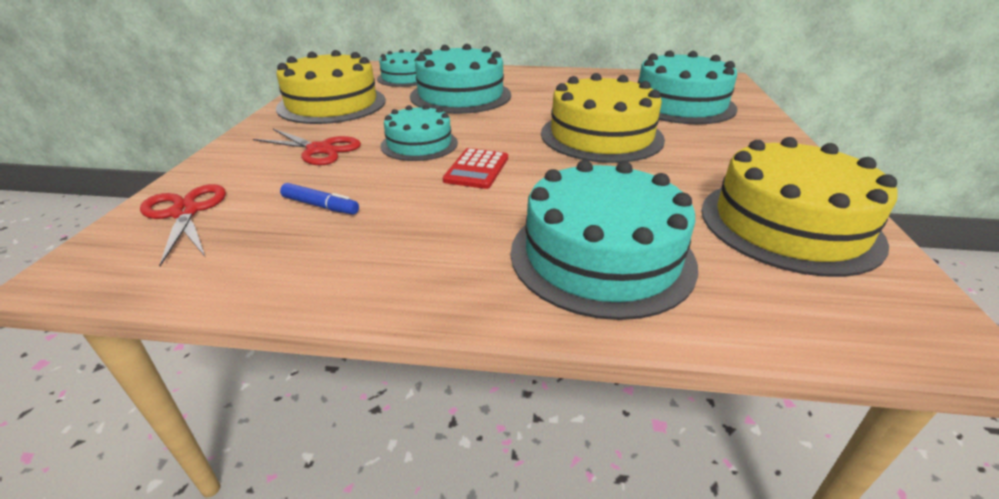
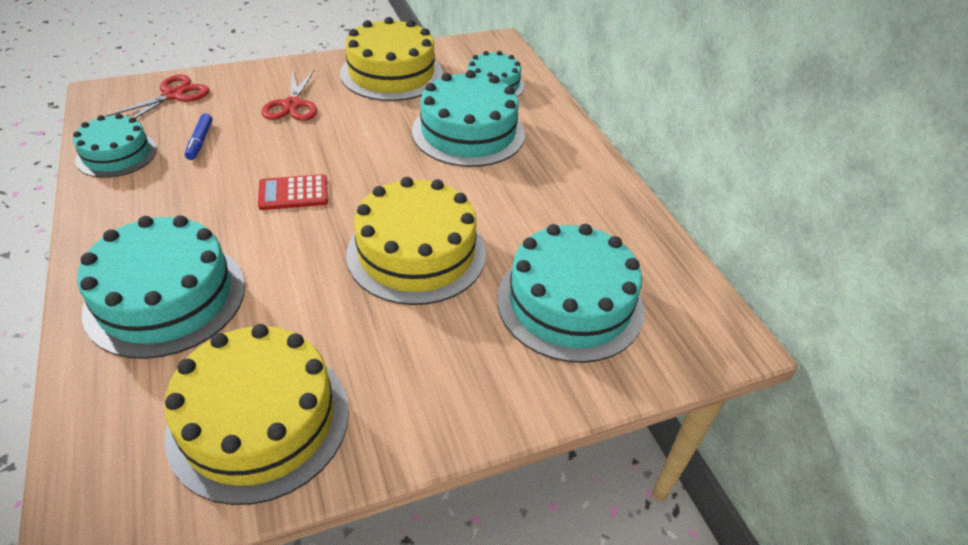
camera: 60 degrees right, 10 degrees up
turquoise cake [380,105,458,161] -> turquoise cake moved to [73,113,157,178]

